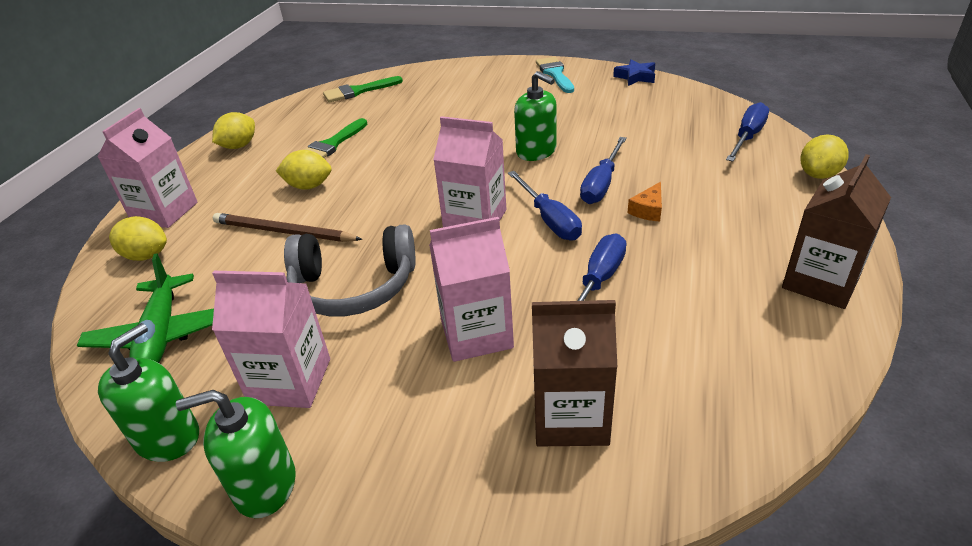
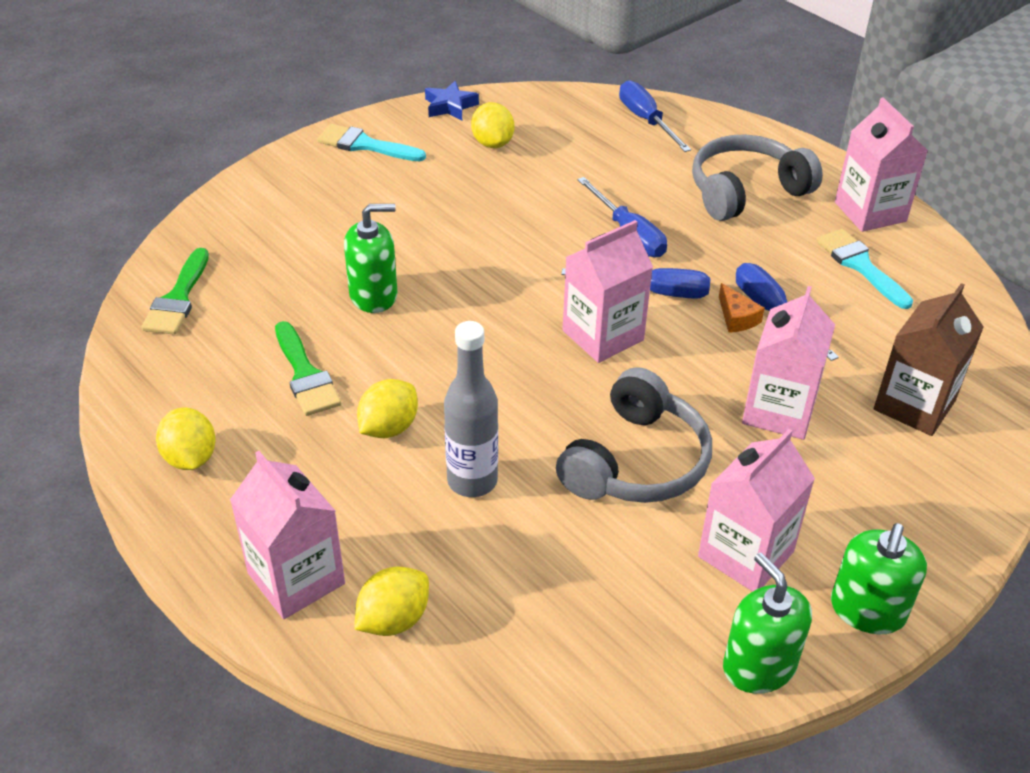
camera: 60 degrees left, 5 degrees up
green plane [77,253,214,363] -> none
brown pencil [213,213,362,242] -> grey bottle [444,321,498,497]
green soap dispenser [514,71,556,161] -> green soap dispenser moved to [344,204,398,313]
orange cheese [627,182,662,222] -> orange cheese moved to [719,283,765,333]
brown carton [782,154,891,309] -> pink carton [835,98,928,232]
yellow lemon [800,134,849,179] -> yellow lemon moved to [471,102,514,148]
none -> grey headphones [692,135,823,221]
none -> turquoise brush [816,229,913,309]

